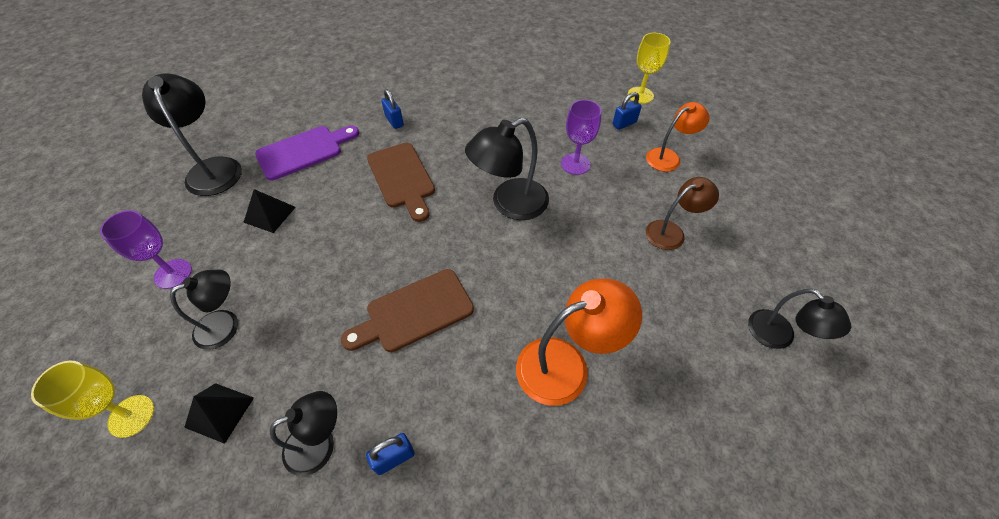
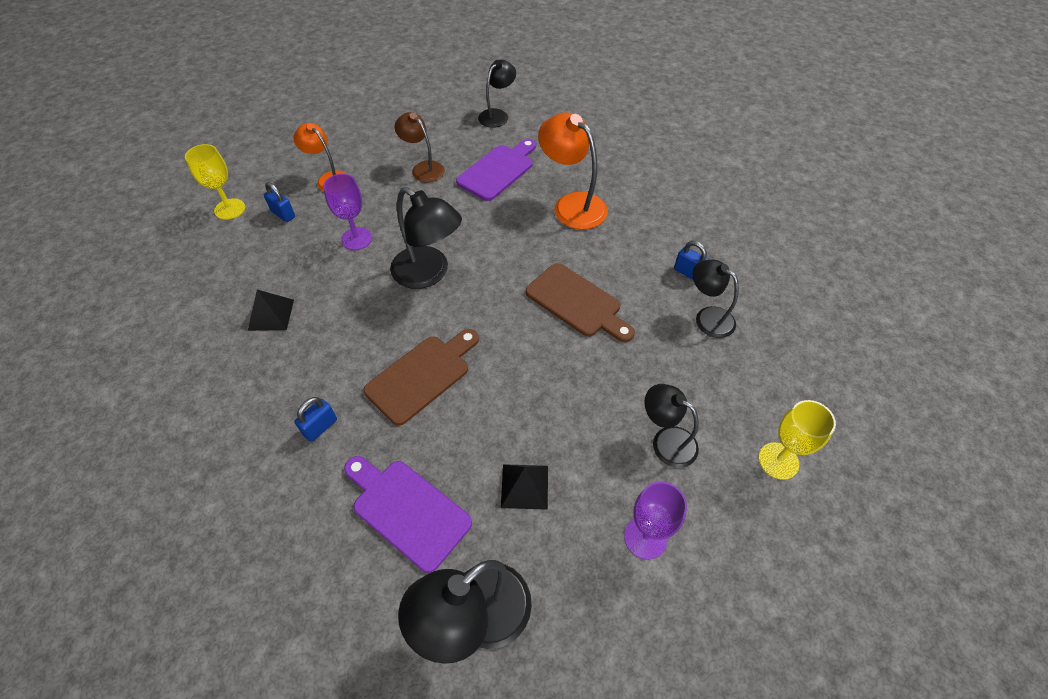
camera: 110 degrees left, 0 degrees up
black pyramid [184,383,254,444] -> black pyramid moved to [248,290,294,331]
none -> purple cutting board [456,139,536,201]

